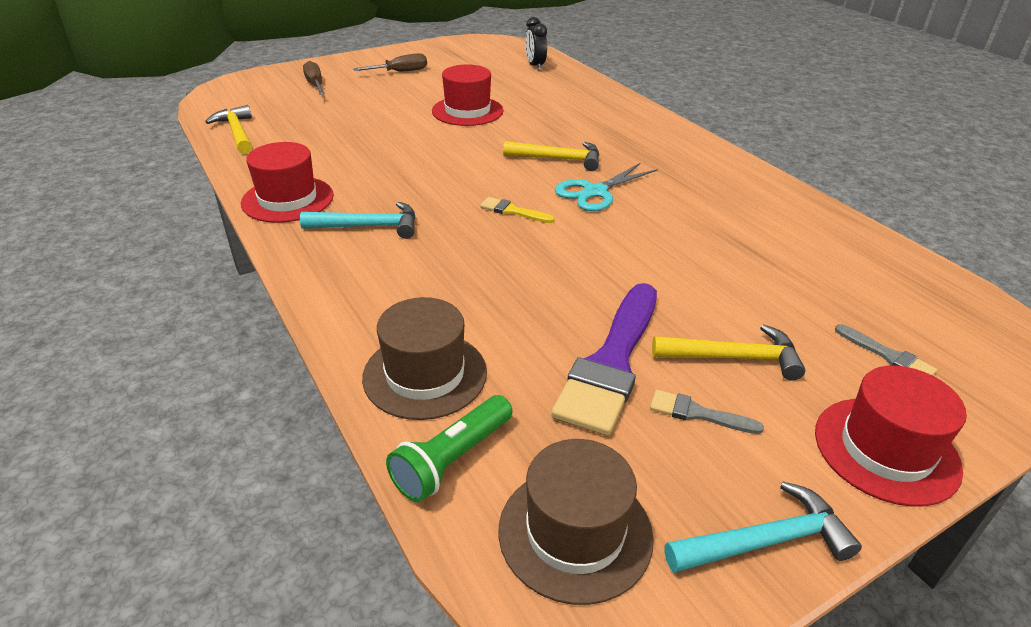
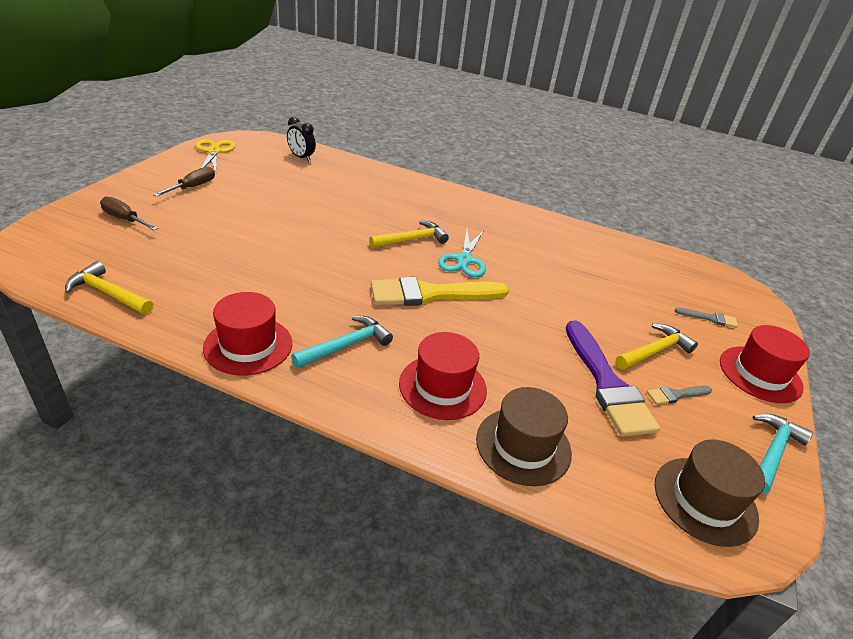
camera: 40 degrees left, 0 degrees up
green flashlight [386,395,512,502] -> none
red hat [432,64,503,126] -> red hat moved to [399,332,487,420]
yellow brush [480,197,554,223] -> yellow brush [371,277,509,306], size x2.26
none -> yellow scissors [195,139,236,172]

